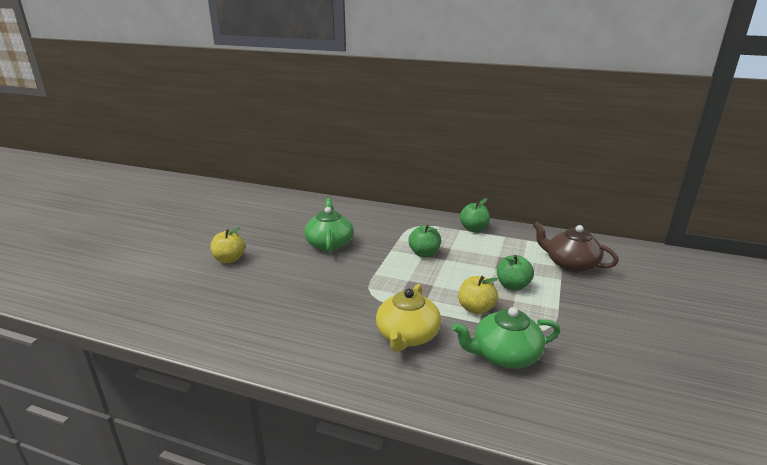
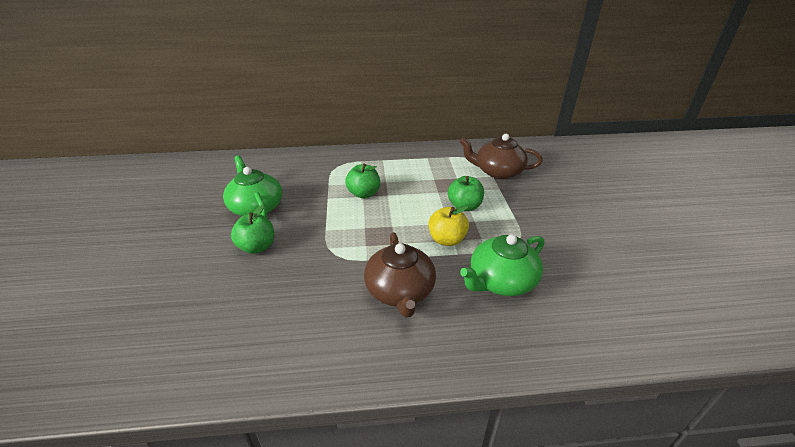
camera: 25 degrees left, 10 degrees up
yellow apple [211,227,245,263] -> none
yellow teapot [376,284,441,352] -> brown teapot [364,232,436,318]
green apple [460,198,490,232] -> green apple moved to [231,205,274,254]

